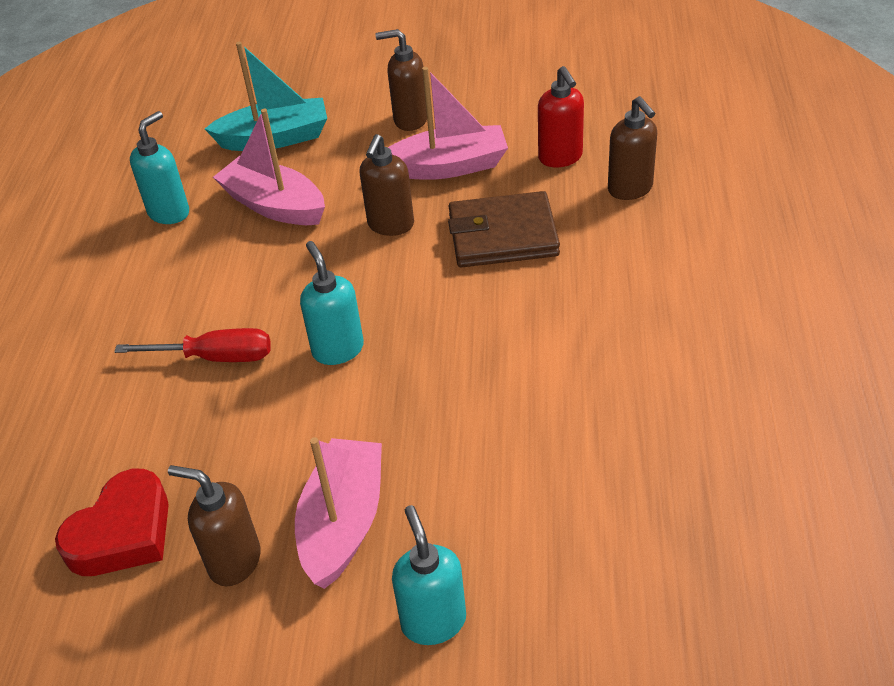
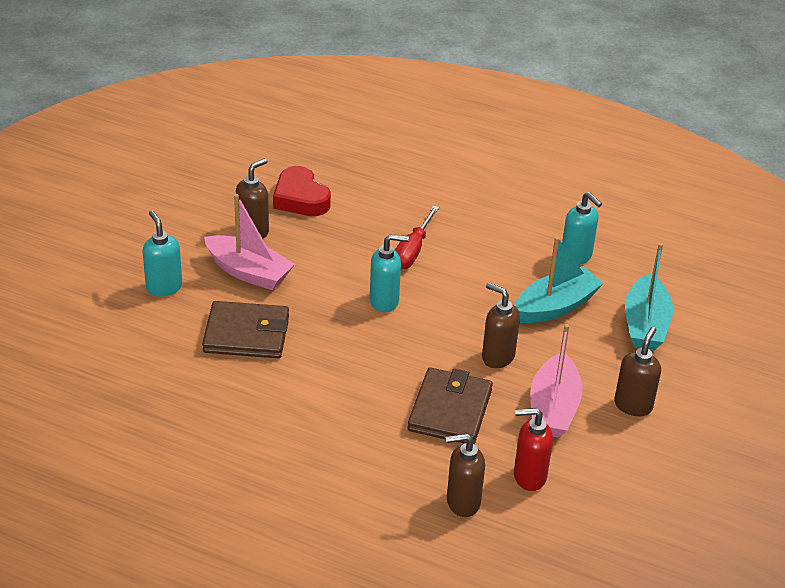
camera: 105 degrees right, 5 degrees down
pink boat [213,109,325,225] -> turquoise boat [515,237,604,323]
turquoise soap dispenser [392,505,466,645] -> turquoise soap dispenser turned 120 degrees counterclockwise [143,210,182,297]
none -> brown wallet [202,301,289,358]

